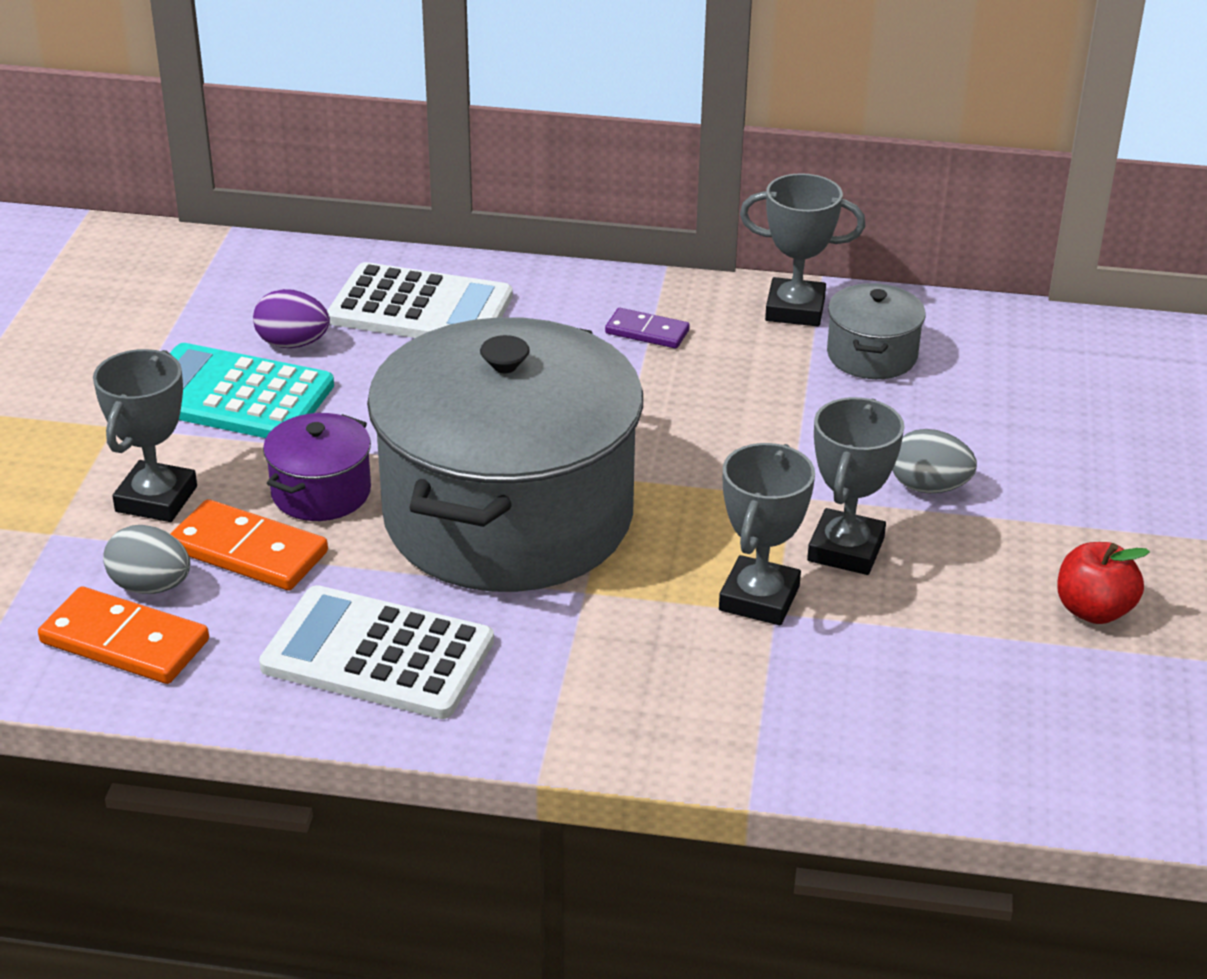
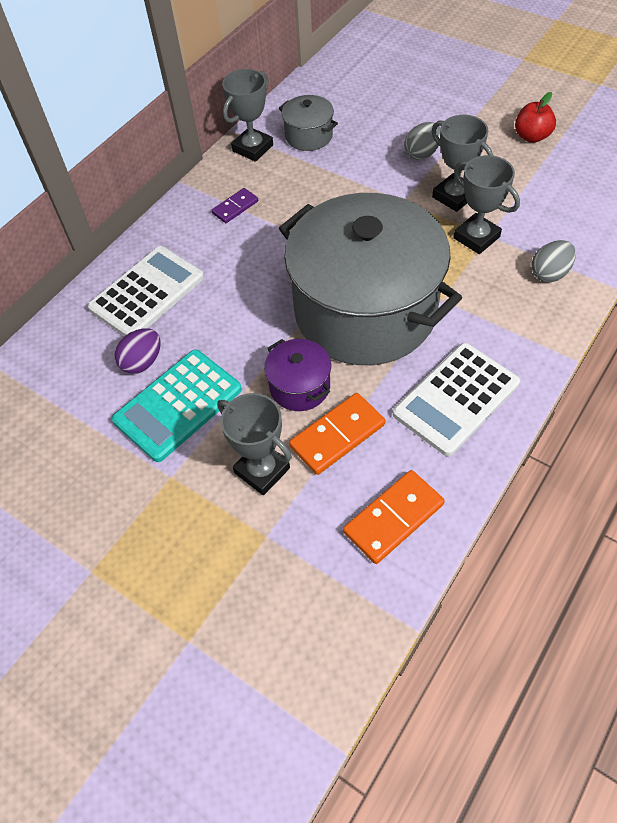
camera: 60 degrees left, 20 degrees up
grey egg [103,525,190,594] -> grey egg moved to [531,240,576,282]

